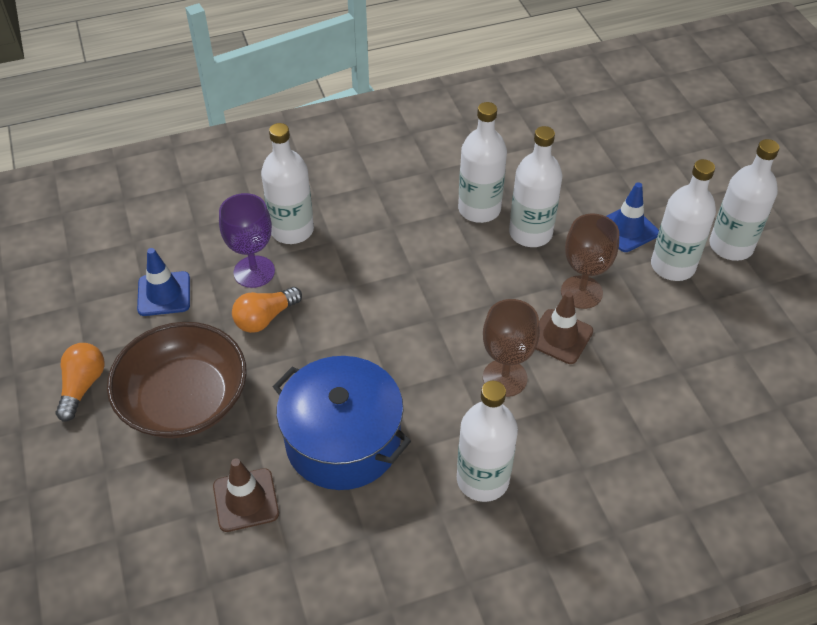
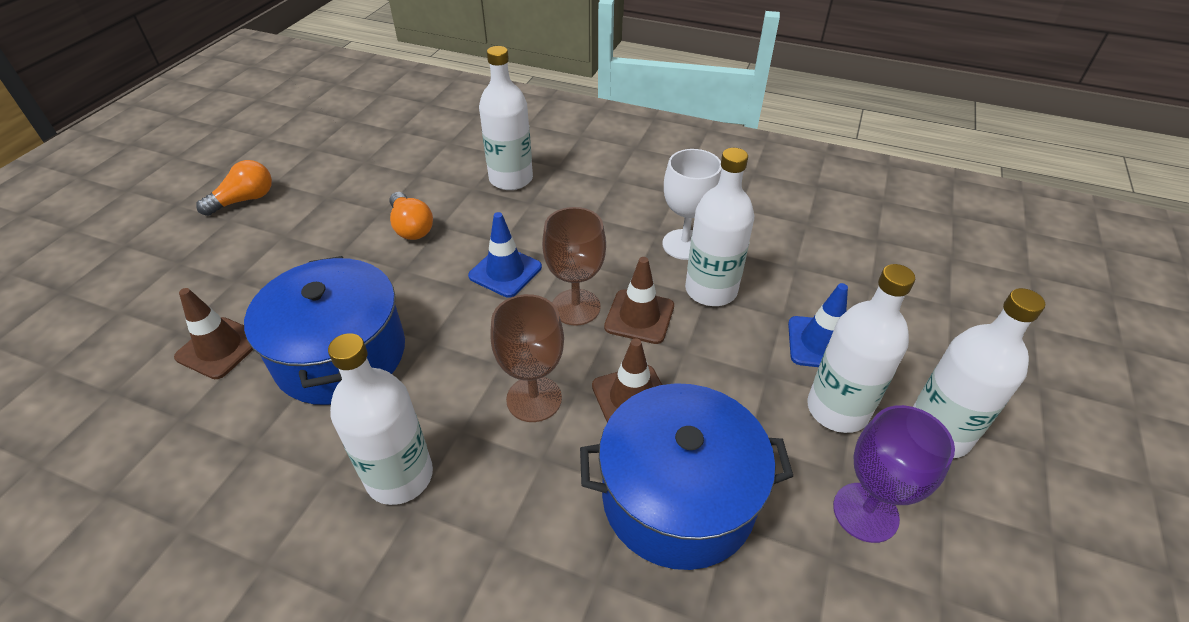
camera: 40 degrees right, 5 degrees down
brown bowl [107,322,247,438] -> none
blue traffic cone [137,248,190,316] -> blue traffic cone moved to [468,212,542,298]
purple goblet [219,193,275,288] -> purple goblet moved to [833,405,955,543]
orange light bulb [232,287,302,333] -> orange light bulb turned 120 degrees counterclockwise [389,192,433,240]
white bottle [458,102,507,223] -> white goblet [663,149,722,260]
brown goblet [561,214,619,309] -> brown goblet moved to [542,207,606,326]
none -> blue pot [580,383,793,570]
none -> brown traffic cone [604,257,674,344]

